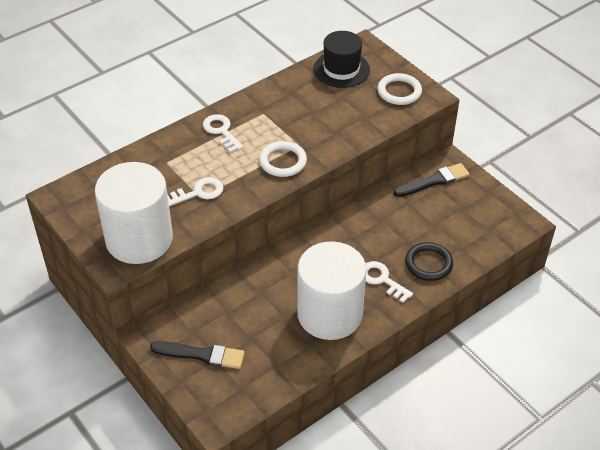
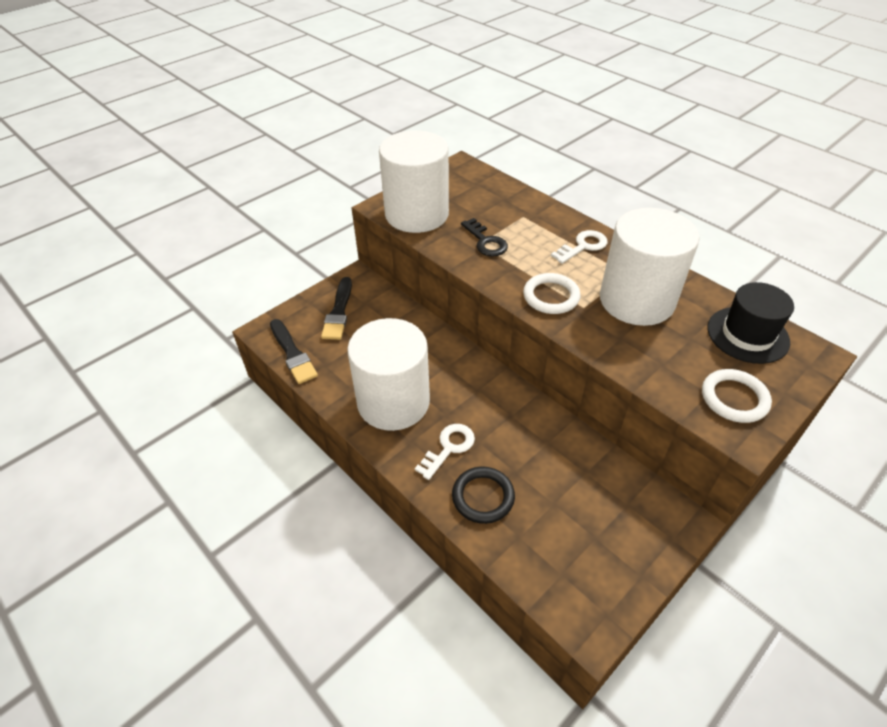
camera: 85 degrees right, 0 degrees up
white key [167,177,223,206] -> black key [461,218,508,256]
black brush [393,163,469,197] -> black brush moved to [270,319,318,384]
none -> white cylinder [600,208,699,326]

